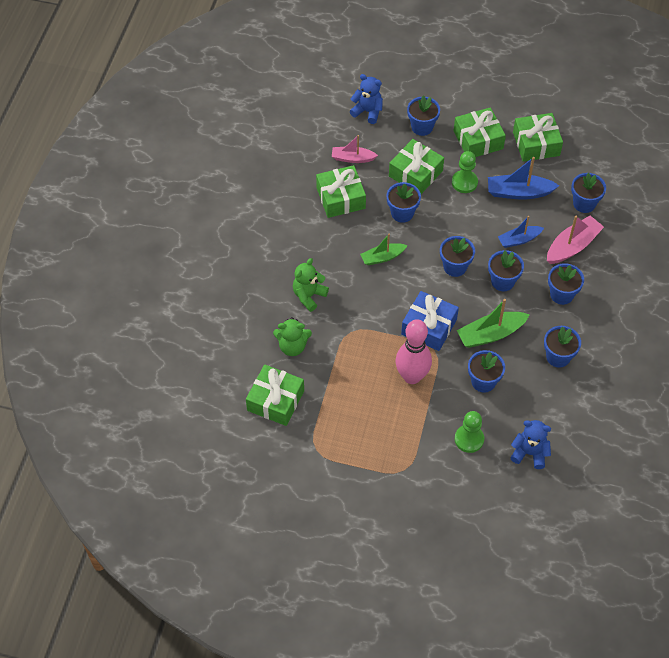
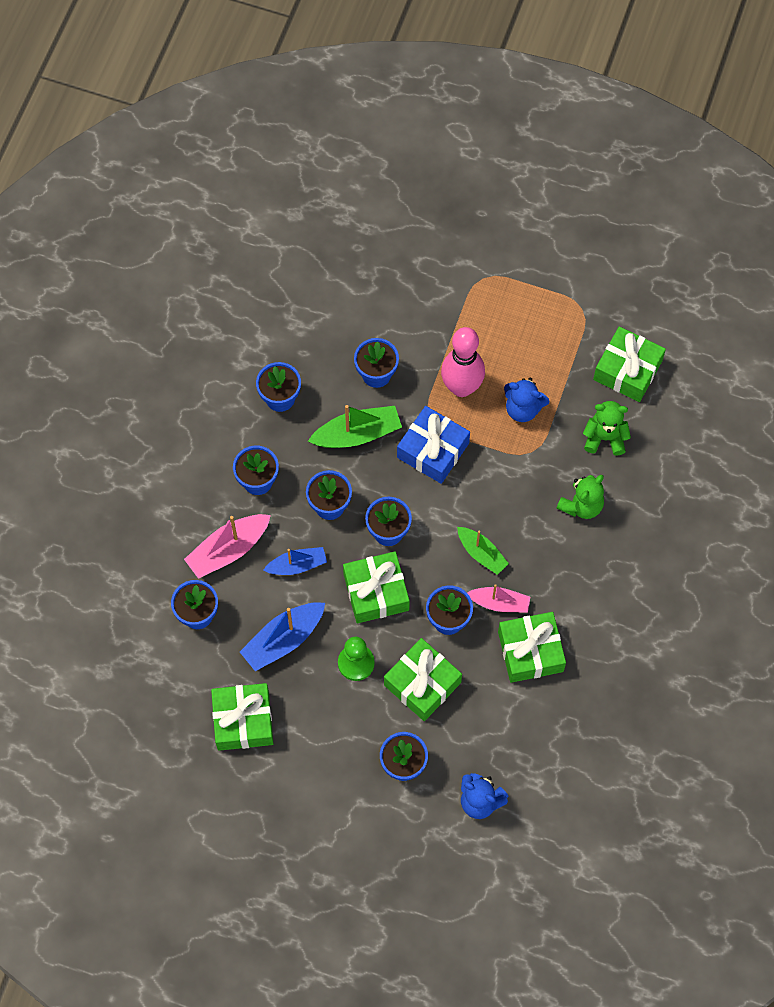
camera: 175 degrees left, 10 degrees up
pink boat [332,135,378,163] -> pink boat moved to [467,584,530,613]
green boat [360,233,408,265] -> green boat turned 60 degrees clockwise [457,527,509,575]
green gift [454,107,506,157] -> green gift moved to [343,551,410,623]
green pawn [455,411,484,453] -> none
blue boat [488,157,559,200] -> blue boat turned 135 degrees clockwise [240,602,325,671]
blue teddy bear [511,420,551,469] -> blue teddy bear moved to [504,378,550,422]

